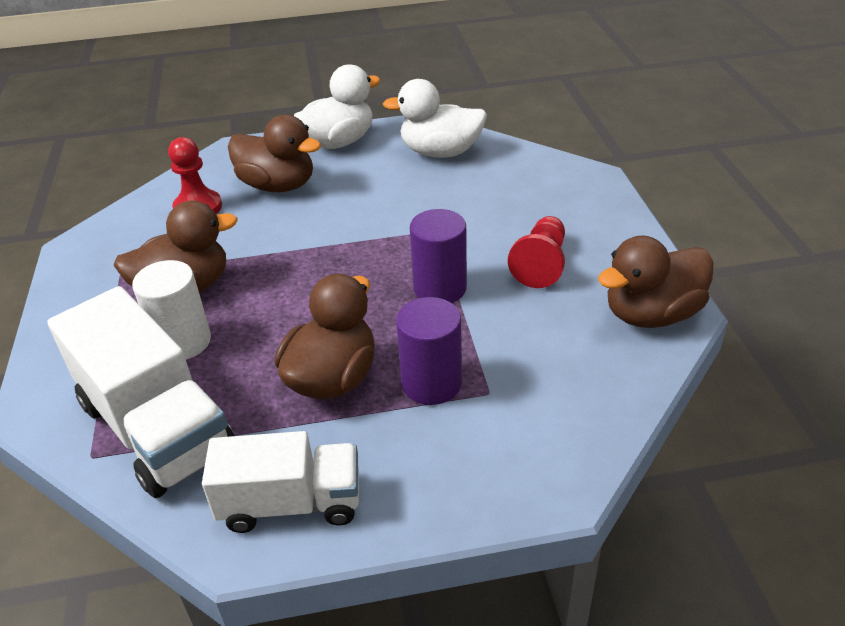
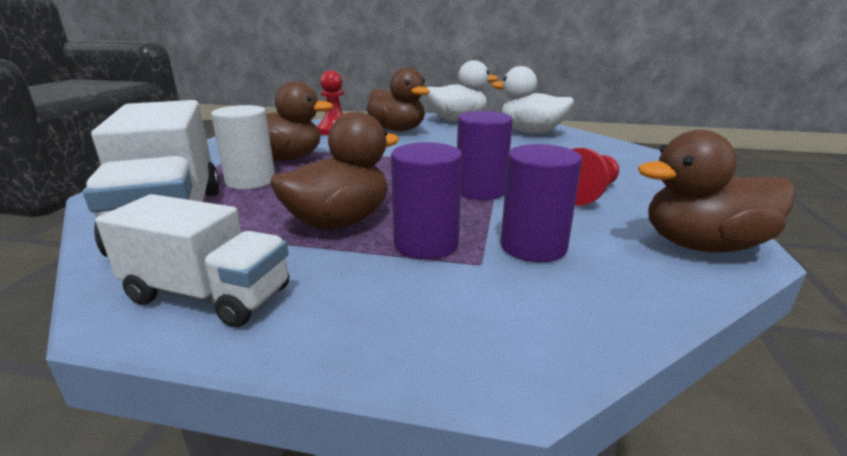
camera: 20 degrees right, 15 degrees down
none -> purple cylinder [501,144,582,262]

